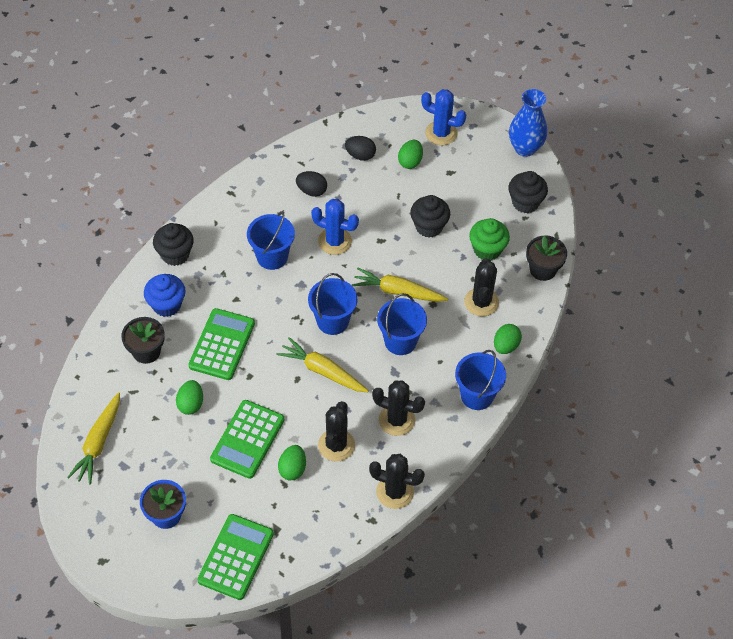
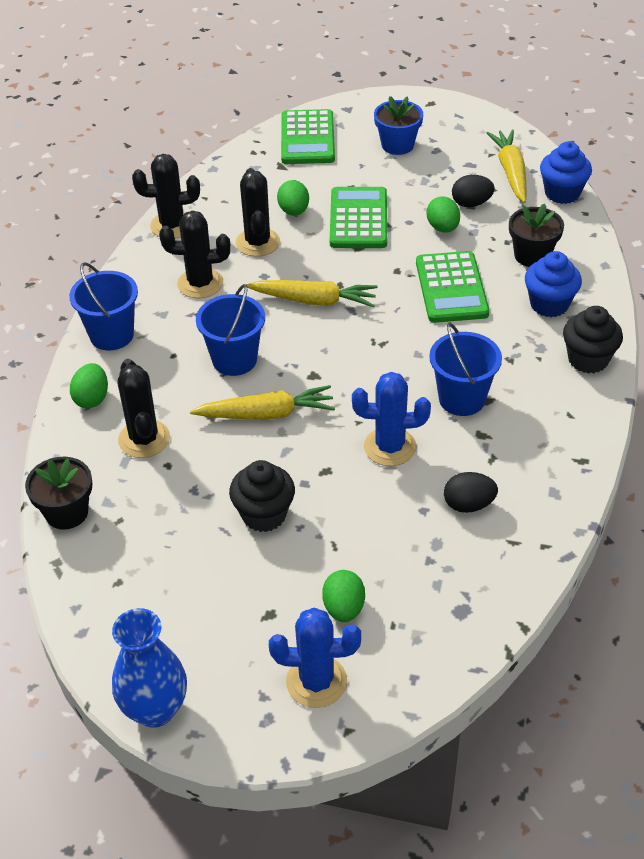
camera: 160 degrees right, 10 degrees down
blue bucket [308,273,357,335] -> none
black egg [345,136,376,161] -> black egg moved to [452,175,495,207]
green cupcake [469,218,510,261] -> none
black cupcake [508,171,548,213] -> none
none -> blue cupcake [540,141,592,204]

